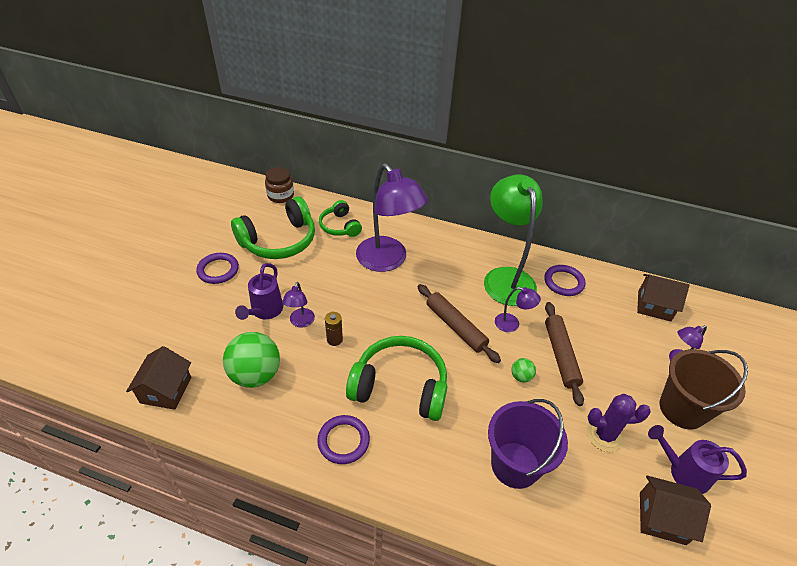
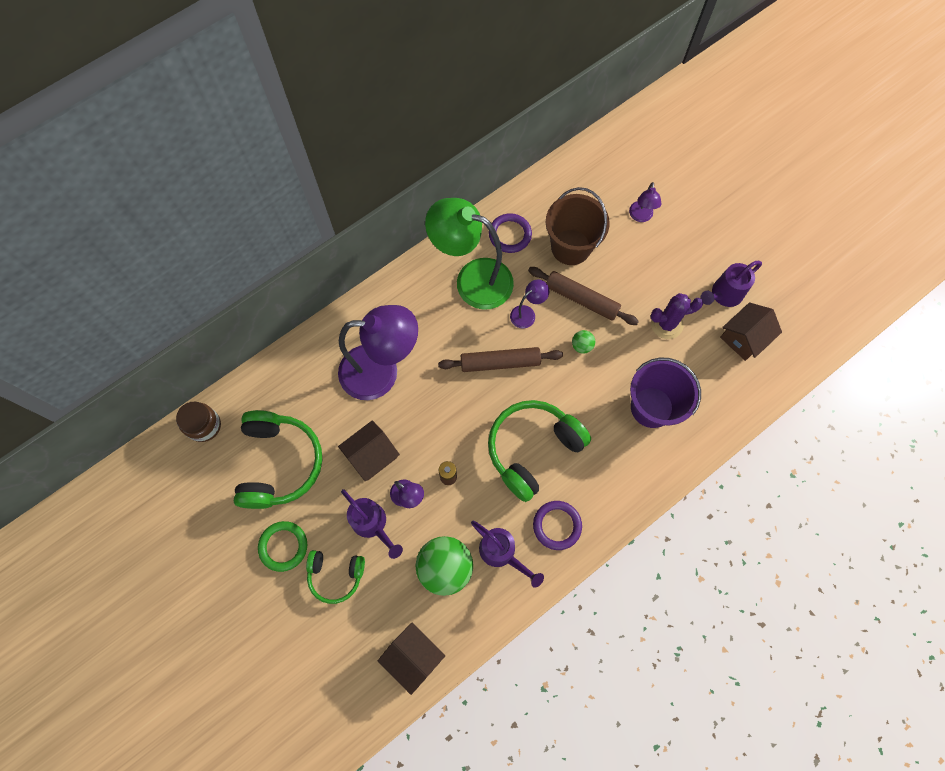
camera: 55 degrees left, 25 degrees up
purple ring [196,253,239,284] -> green ring [258,521,307,572]
green headphones [319,200,362,237] -> green headphones moved to [306,550,365,604]
purple cactus [587,394,651,452] -> purple cactus turned 45 degrees clockwise [650,293,704,339]
brown house [637,274,689,322] -> brown house moved to [338,420,400,481]
brown bucket [660,349,748,430] -> brown bucket moved to [546,187,610,265]
none -> purple watering can [471,521,544,588]

